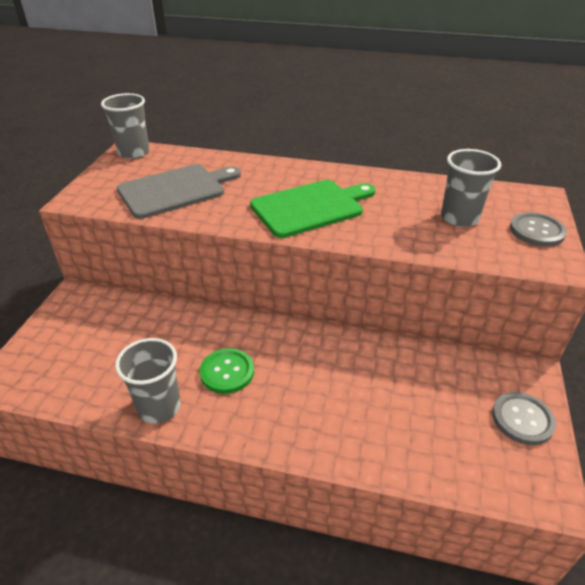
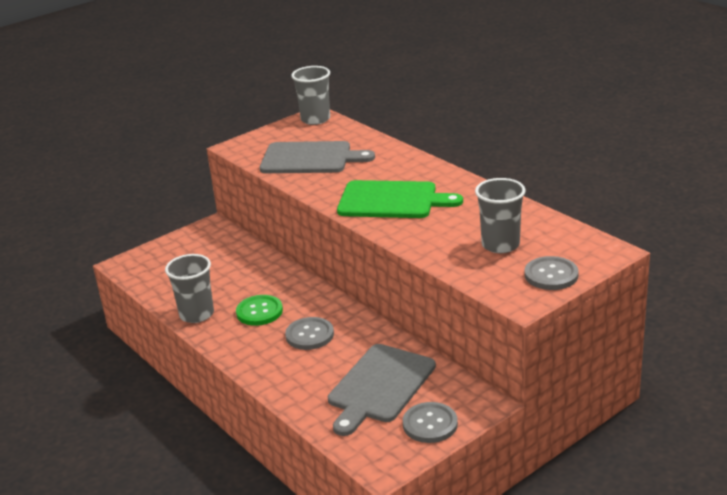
camera: 40 degrees right, 10 degrees down
none -> grey button [285,317,334,350]
none -> grey cutting board [328,344,436,436]

